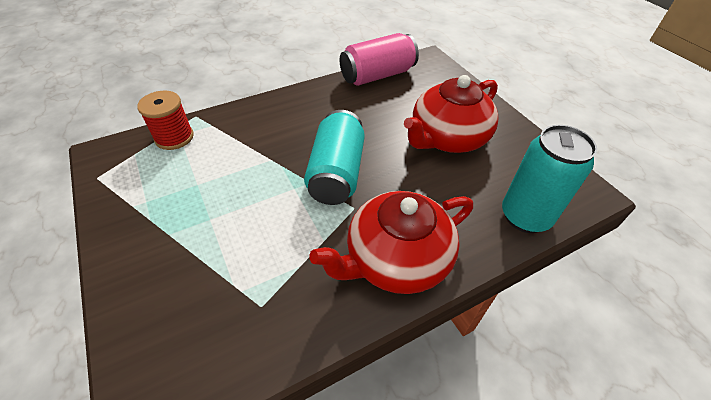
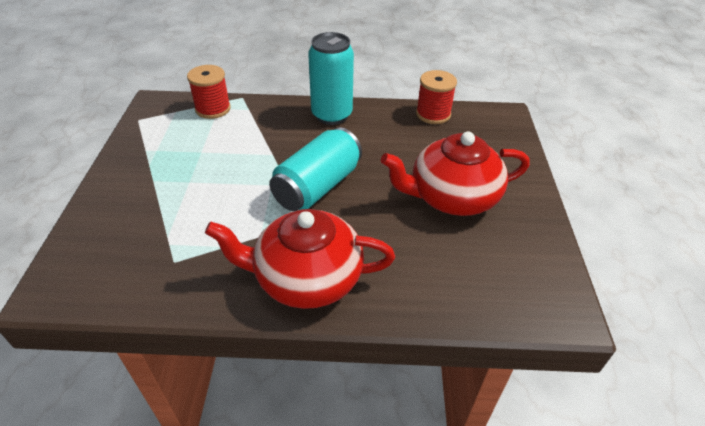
camera: 30 degrees right, 5 degrees down
pink can [340,33,419,86] -> red spool [416,70,457,124]
turquoise can [502,125,597,233] -> turquoise can moved to [308,32,354,125]

